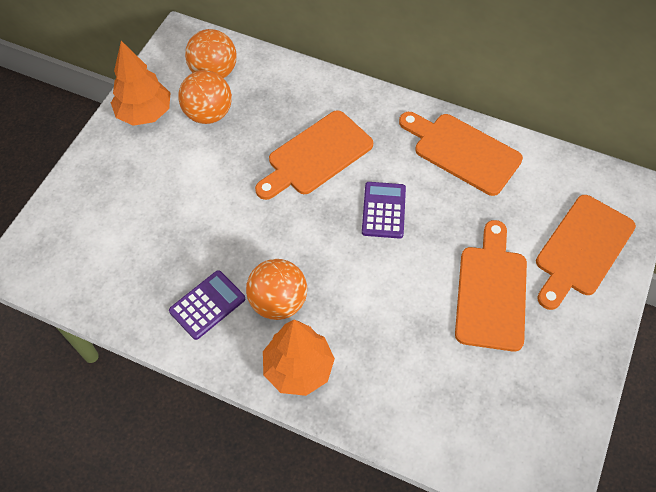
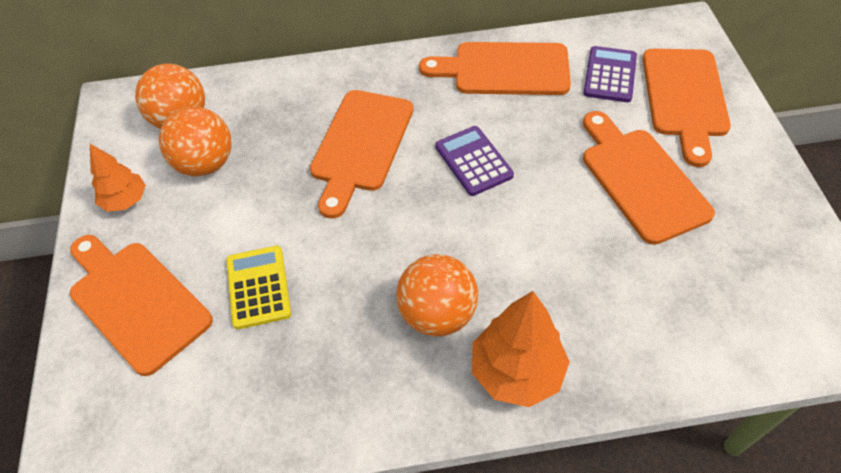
camera: 30 degrees left, 5 degrees down
orange tree [111,41,170,126] -> orange tree [90,144,146,212], size x0.63
purple calculator [169,270,245,340] -> purple calculator moved to [583,46,637,102]
none -> orange cutting board [70,235,213,376]
none -> yellow calculator [226,246,291,329]

